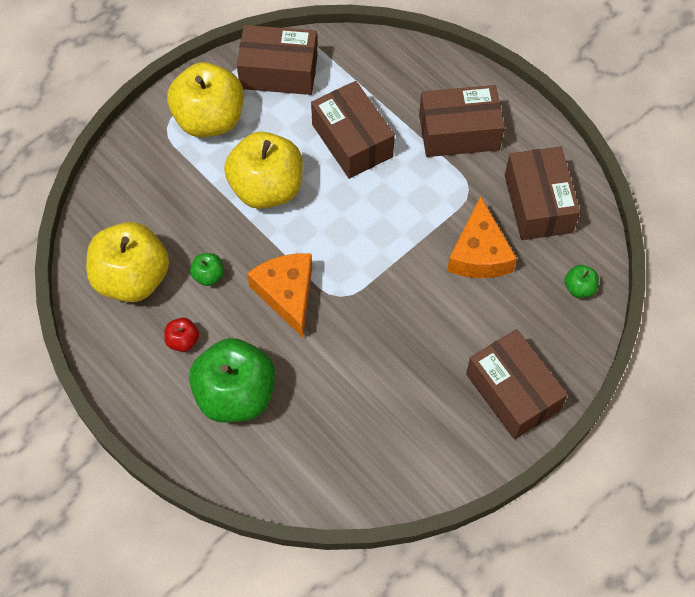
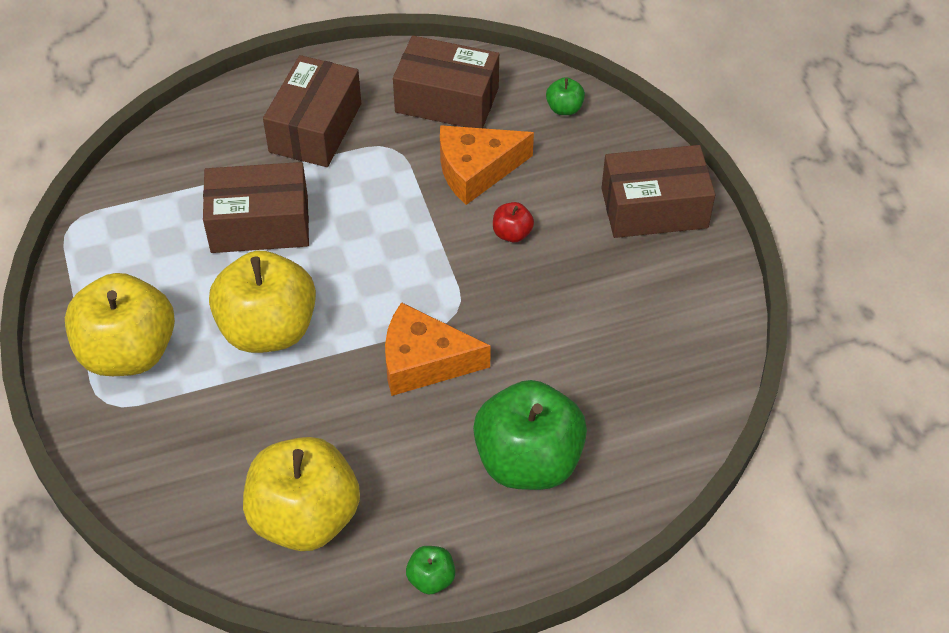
camera: 65 degrees left, 10 degrees down
red apple [164,318,199,352] -> red apple moved to [493,202,534,242]
green apple [190,253,224,286] -> green apple moved to [406,546,455,595]
brown box [237,25,318,95] -> none
orange cheese [447,196,517,278] -> orange cheese turned 135 degrees clockwise [440,125,534,205]

